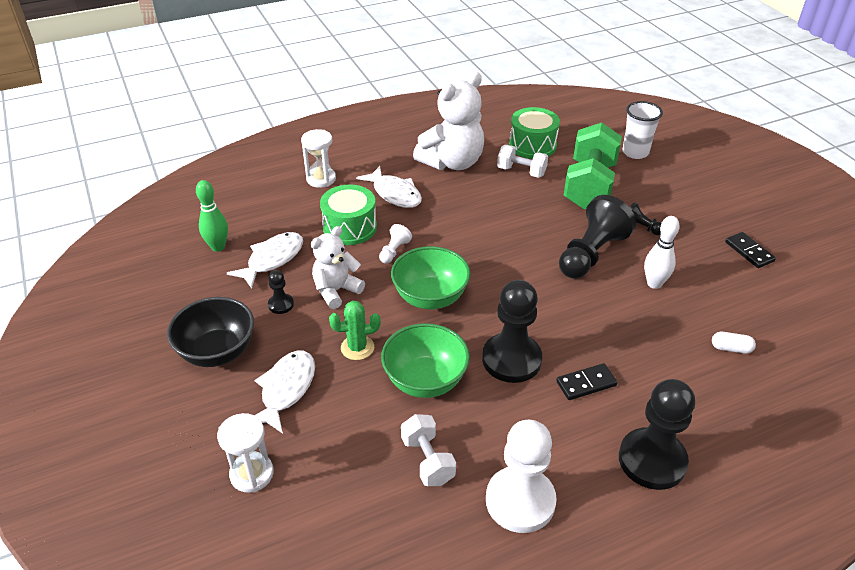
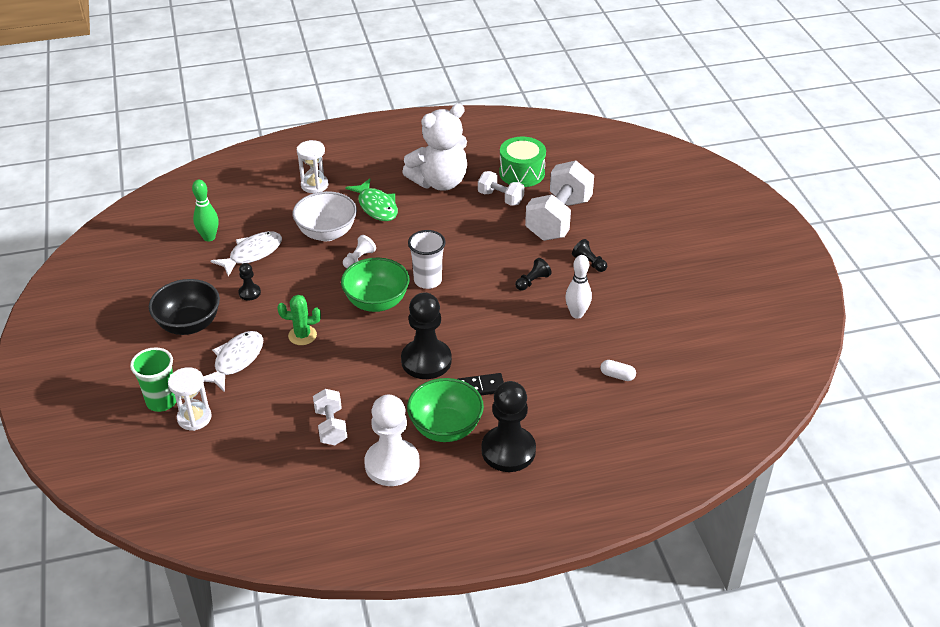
camera: 10 degrees right, 0 degrees up
white teddy bear [311,226,365,309] -> none
green drum [320,185,377,245] -> white bowl [293,191,357,241]
white fish [356,166,422,208] -> green fish [345,179,398,221]
green bowl [381,323,470,398] -> green bowl moved to [407,378,484,442]
black pawn [559,195,636,279] -> black pawn [515,258,552,291], size x0.46
green dumbbell [563,123,622,210] -> white dumbbell [525,161,594,241]
white cup [622,101,663,159] -> white cup moved to [408,230,446,289]
black domino [725,232,776,268] -> none
none -> green cup [130,347,176,412]

